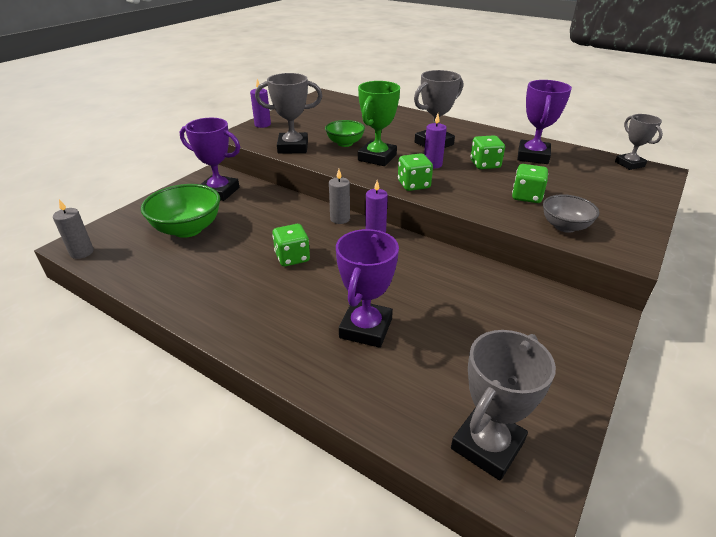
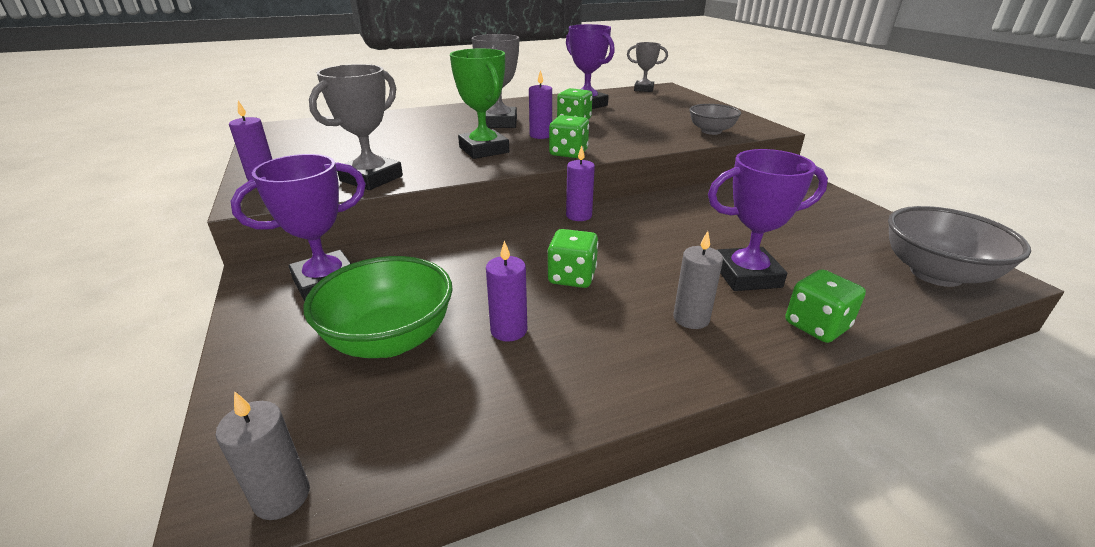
camera: 55 degrees left, 5 degrees down
green bowl [325,120,365,147] -> none
grey candle [329,169,350,224] -> grey candle moved to [673,231,723,329]
purple trophy [336,229,399,348] -> purple trophy turned 60 degrees counterclockwise [708,149,828,291]
grey trophy [451,330,556,481] -> grey bowl [888,206,1031,287]
green dice [512,164,548,203] -> green dice moved to [785,269,866,343]
none -> purple candle [486,240,527,342]

